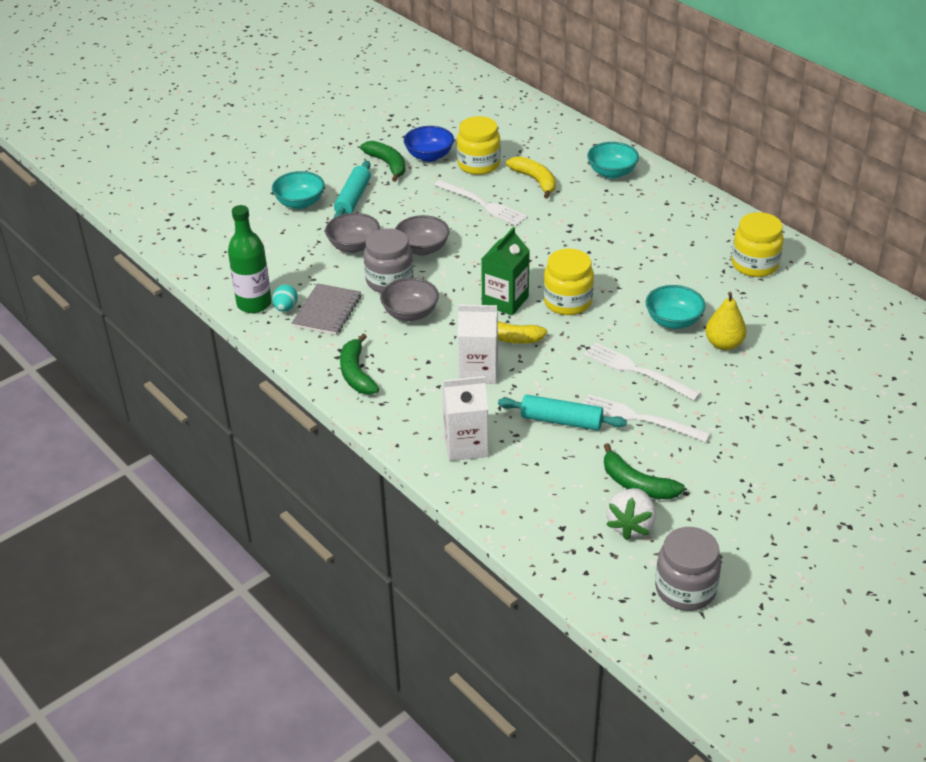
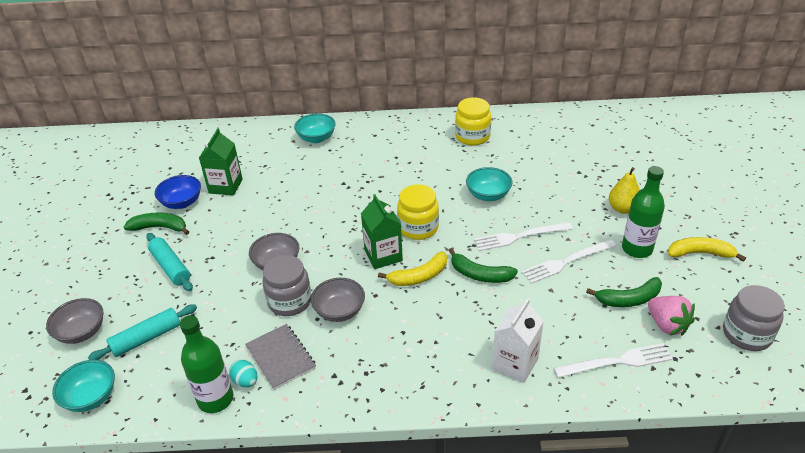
camera: 50 degrees left, 0 degrees up
turquoise bowl [272,171,325,209] -> turquoise bowl moved to [52,360,115,412]
grey bowl [325,213,380,253] -> grey bowl moved to [46,298,103,344]
green banana [340,334,379,395] -> green banana moved to [448,248,518,283]
white fork [434,180,528,226] -> white fork moved to [554,343,673,378]
yellow jar [457,116,501,175] -> green carton [199,128,243,196]
white carton [458,304,498,384] -> none
turquoise rolling pin [498,395,627,431] -> turquoise rolling pin moved to [88,304,197,360]
yellow banana [506,156,556,199] -> yellow banana moved to [668,237,746,262]
white strawberry [606,488,656,540] -> pink strawberry [648,296,695,335]
yellow pear [705,292,747,350] -> yellow pear moved to [609,167,640,214]
none -> green bottle [622,166,665,258]

